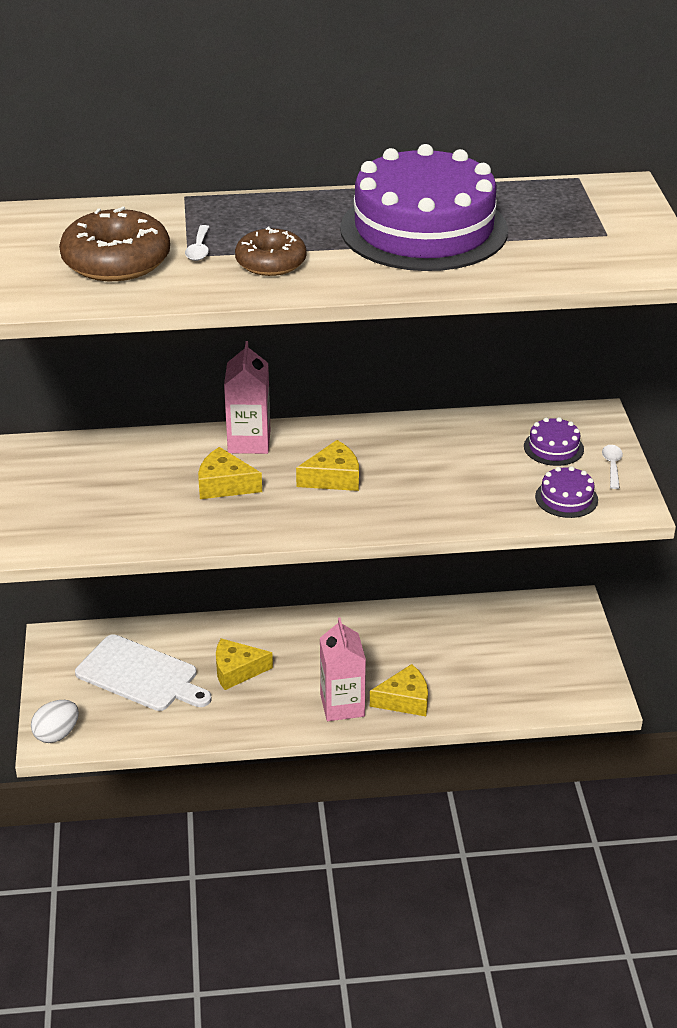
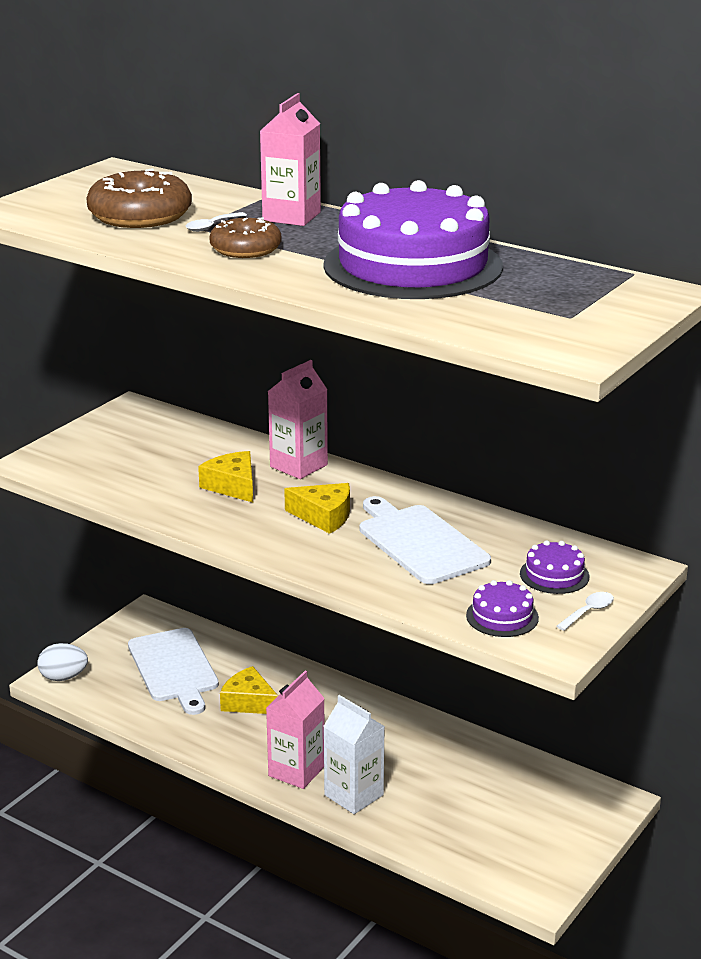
camera: 40 degrees right, 10 degrees down
yellow cheese [370,664,428,716] -> white carton [323,695,385,814]
none -> pink carton [260,93,321,226]
none -> white cutting board [360,496,491,584]

